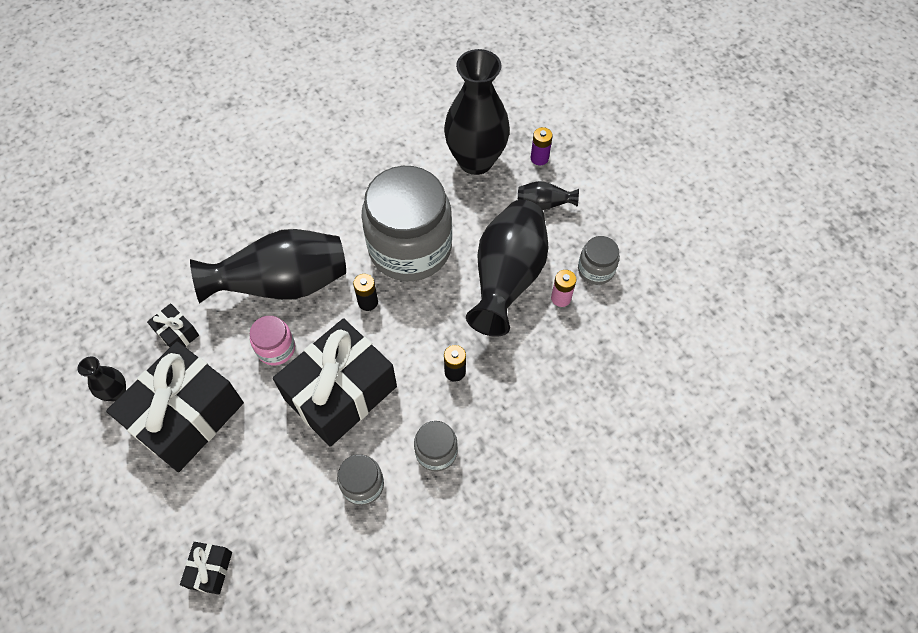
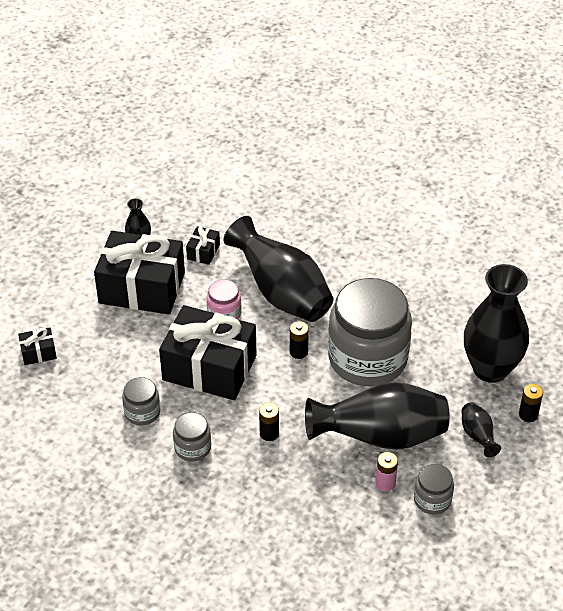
camera: 65 degrees right, 15 degrees down
purple battery [531,127,553,165] -> black battery [519,384,543,422]

